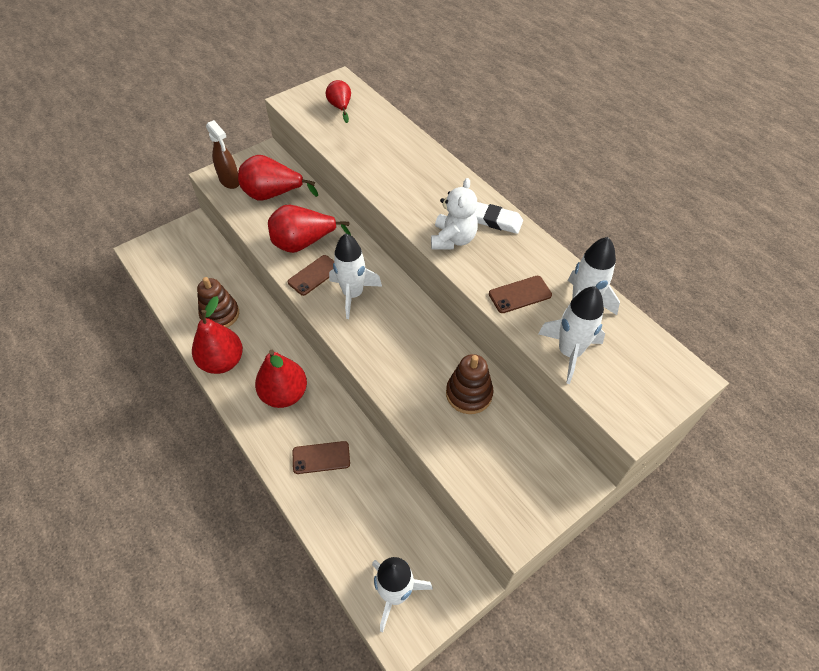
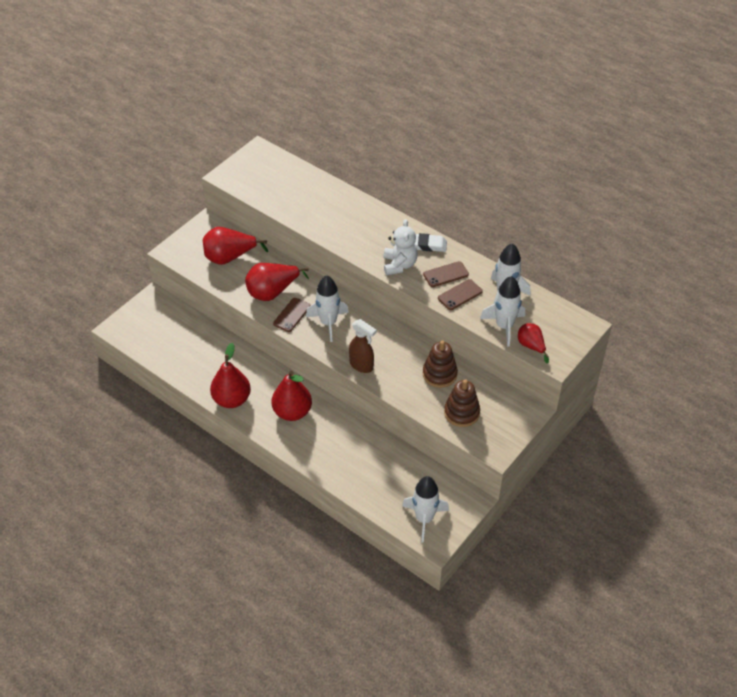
camera: 15 degrees left, 5 degrees down
brown stacking toy [197,277,239,328] -> brown stacking toy moved to [444,379,480,427]
brown spray bottle [206,120,239,189] -> brown spray bottle moved to [349,319,377,373]
brown phone [293,441,350,474] -> brown phone moved to [423,261,469,287]
red pear [326,80,351,123] -> red pear moved to [518,323,549,363]

